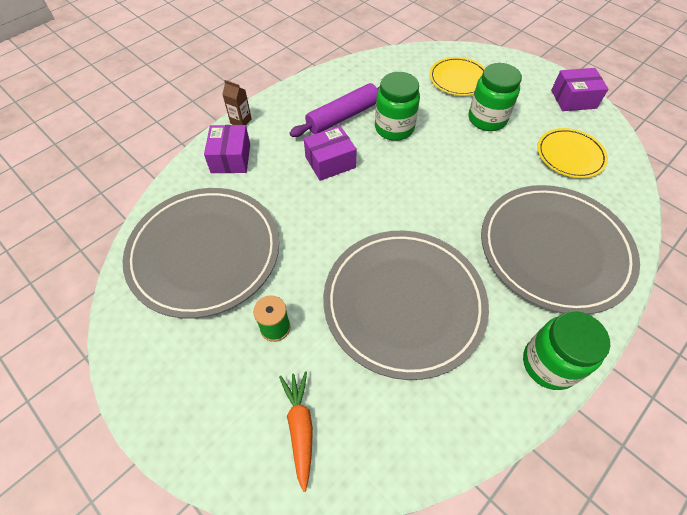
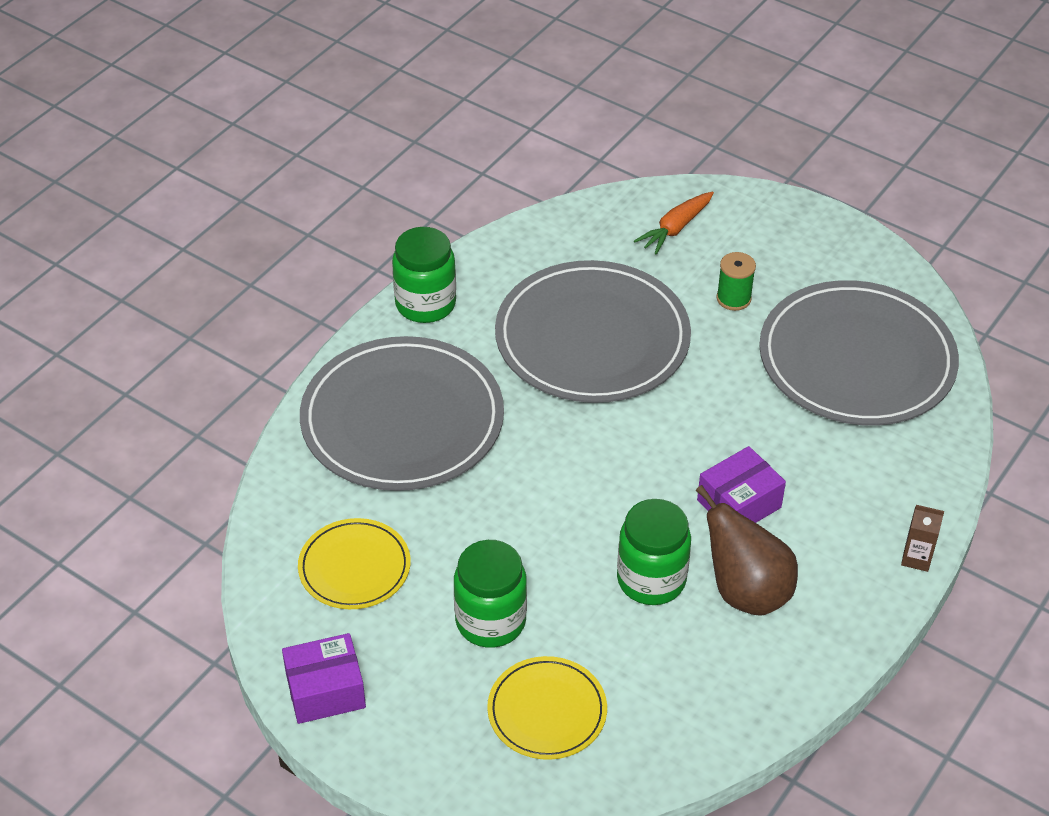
camera: 170 degrees right, 10 degrees down
purple box [204,125,250,173] -> none
orange carrot [279,371,313,492] -> orange carrot turned 60 degrees clockwise [634,192,714,254]
purple rolling pin [290,83,380,137] -> brown pear [696,485,798,616]

